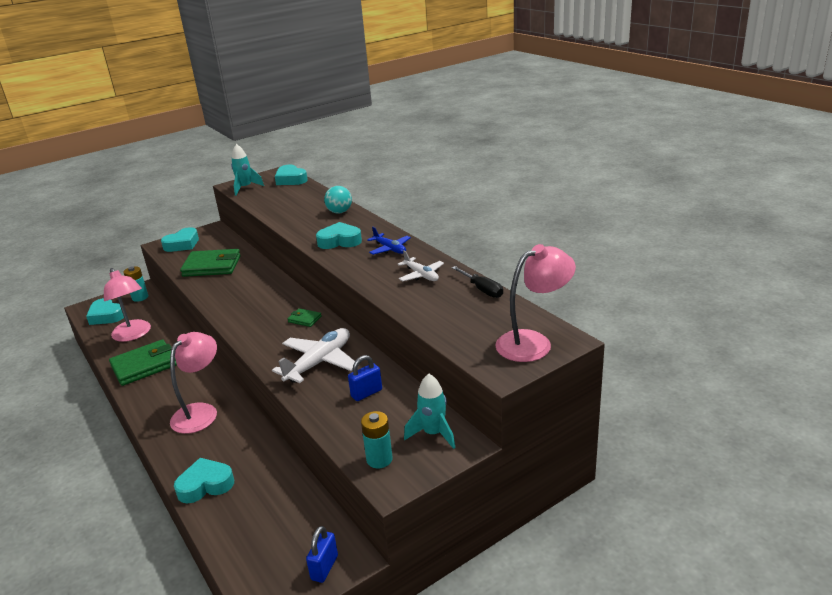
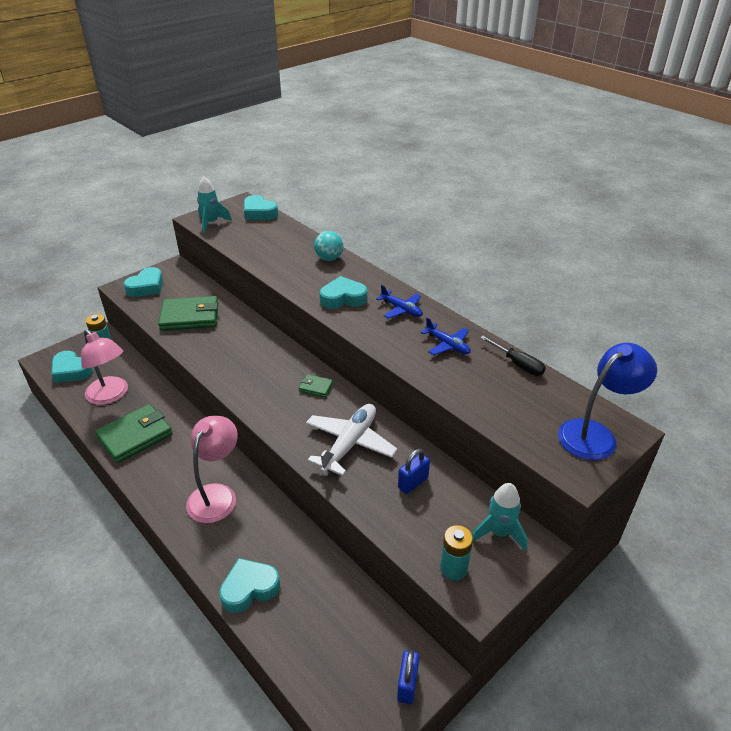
camera: 10 degrees left, 10 degrees up
white plane [397,250,444,281] -> blue plane [421,317,471,355]
pink lamp [495,244,576,362] -> blue lamp [558,343,657,460]

